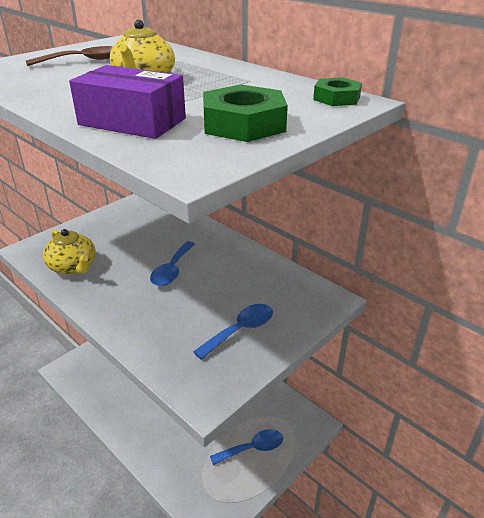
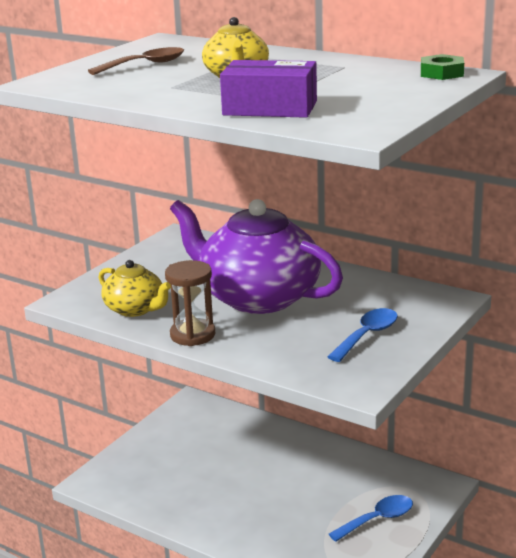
camera: 10 degrees left, 10 degrees down
blue spoon [150,241,195,286] -> purple teapot [170,199,343,314]
green nut [203,84,288,142] -> none
none -> brown hourglass [165,260,215,346]

